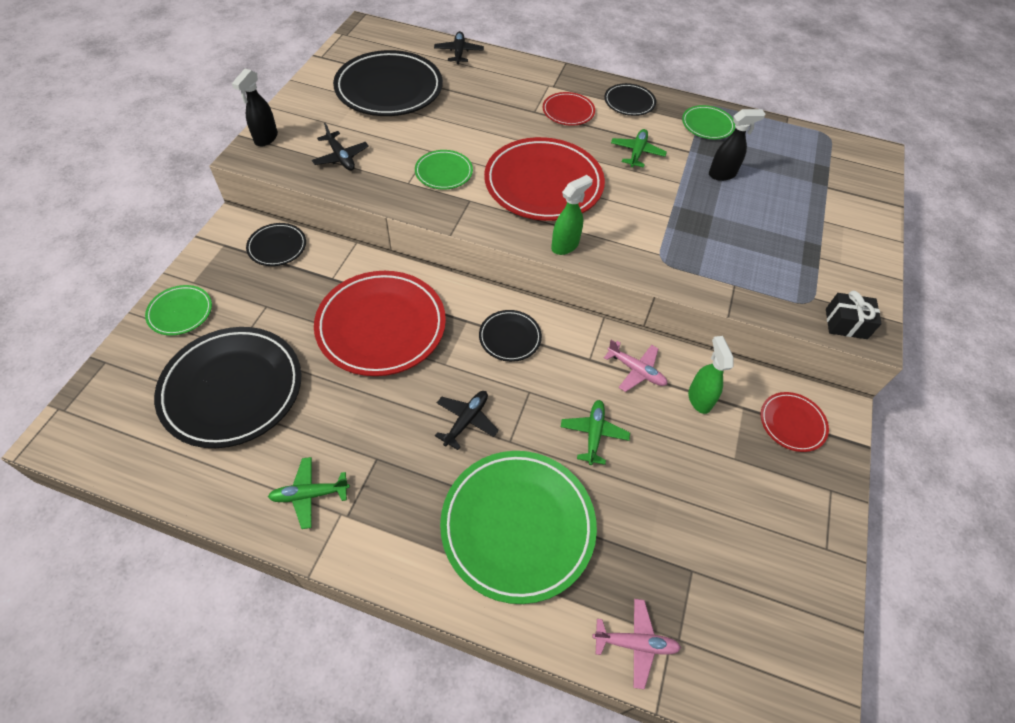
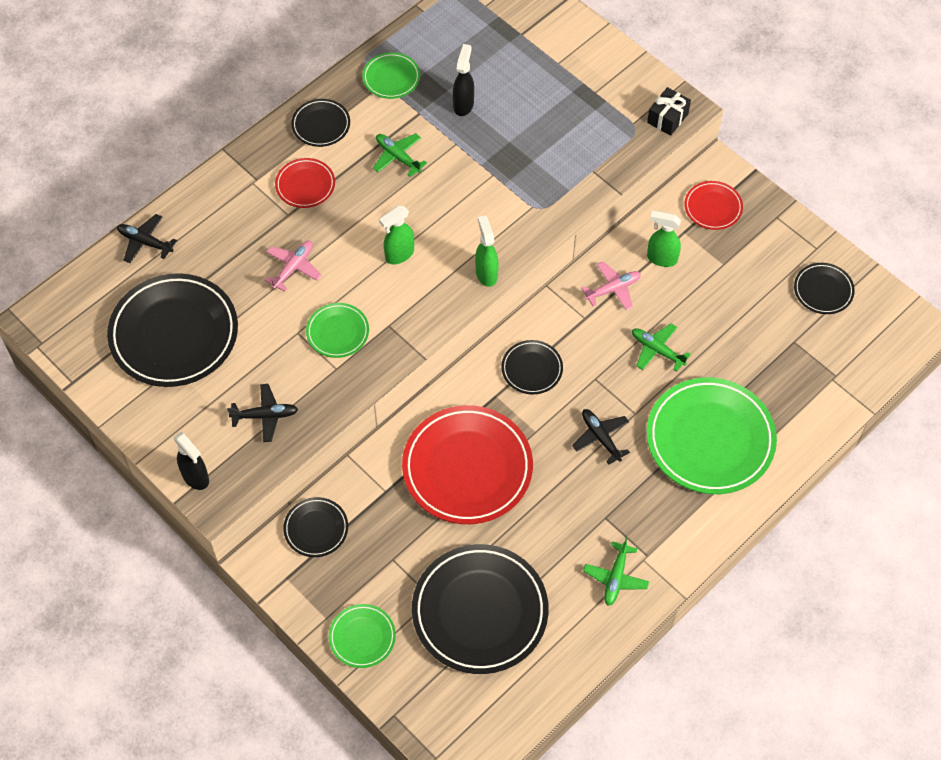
camera: 60 degrees left, 5 degrees up
red plate [484,137,605,221] -> green spray bottle [379,206,414,264]
pink plane [592,599,681,689] -> pink plane moved to [265,241,321,292]
none -> black plate [794,263,855,314]

